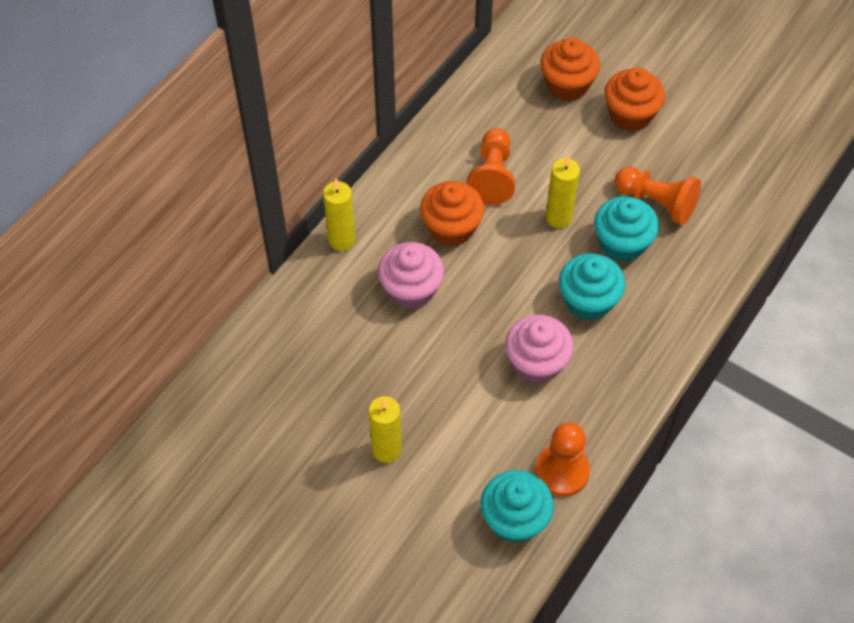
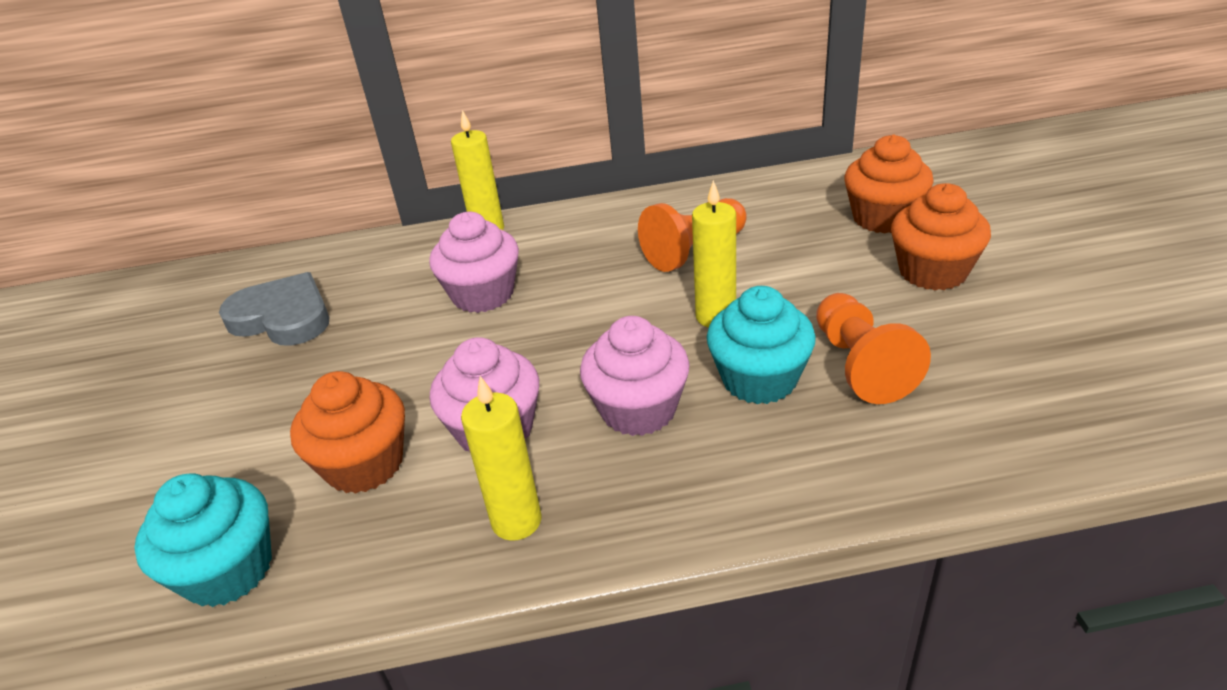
camera: 50 degrees right, 20 degrees down
yellow candle [369,396,402,463] -> yellow candle moved to [461,376,542,541]
orange cupcake [420,181,484,246] -> orange cupcake moved to [290,371,405,494]
orange pawn [535,422,590,497] -> none
turquoise cupcake [559,253,626,321] -> pink cupcake [580,316,689,436]
none -> grey heart [219,272,329,346]

